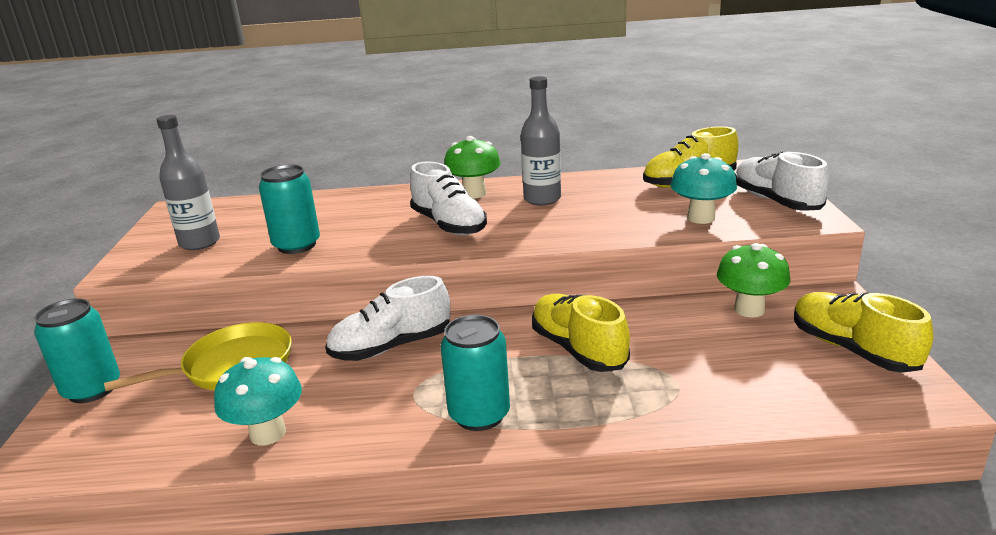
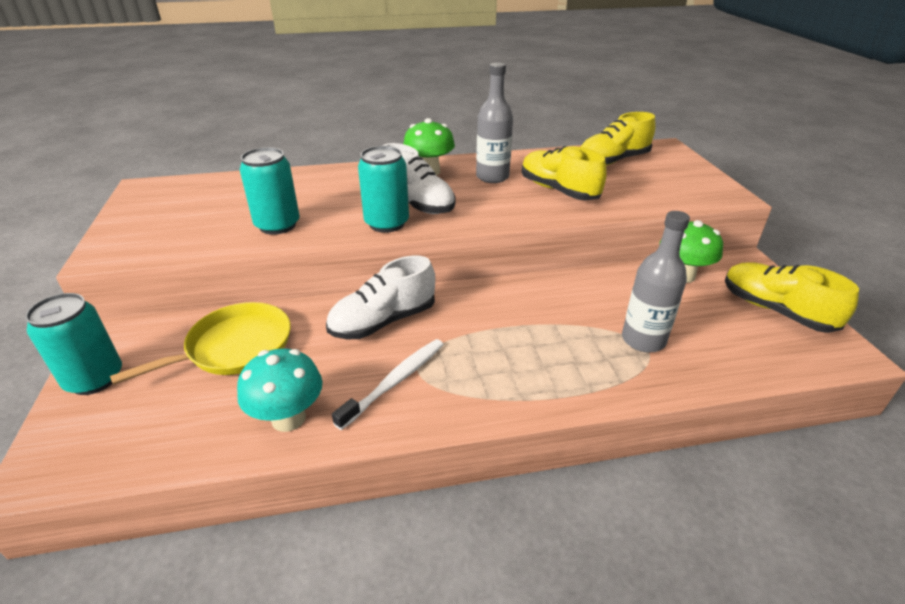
camera: 10 degrees left, 10 degrees up
grey bottle [156,115,220,250] -> grey bottle moved to [622,211,690,353]
turquoise can [440,315,510,431] -> turquoise can moved to [358,146,409,233]
yellow shoe [532,294,630,372] -> yellow shoe moved to [522,146,607,200]
turquoise mushroom [671,153,737,224] -> none
white shoe [735,151,829,211] -> none
none -> white toothbrush [332,339,444,430]

